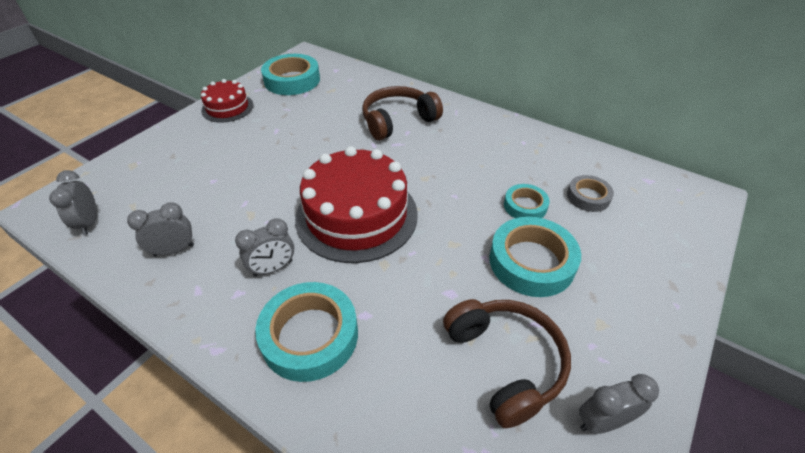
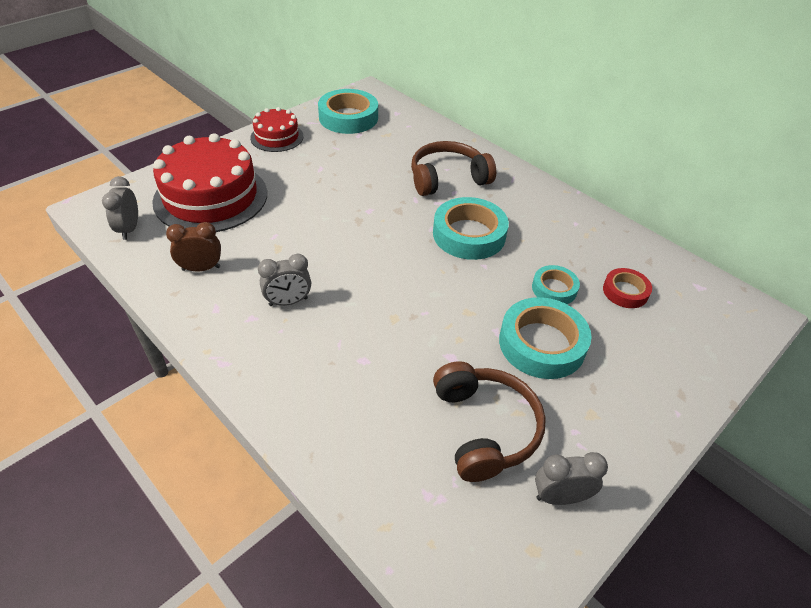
camera: 10 degrees right, 0 degrees up
grey clock [127,202,194,256] -> brown clock [166,222,221,271]
turquoise tape [255,282,358,382] -> turquoise tape moved to [433,197,509,260]
red cake [295,146,418,263] -> red cake moved to [152,133,267,232]
grey tape [567,175,614,212] -> red tape [603,268,652,308]

